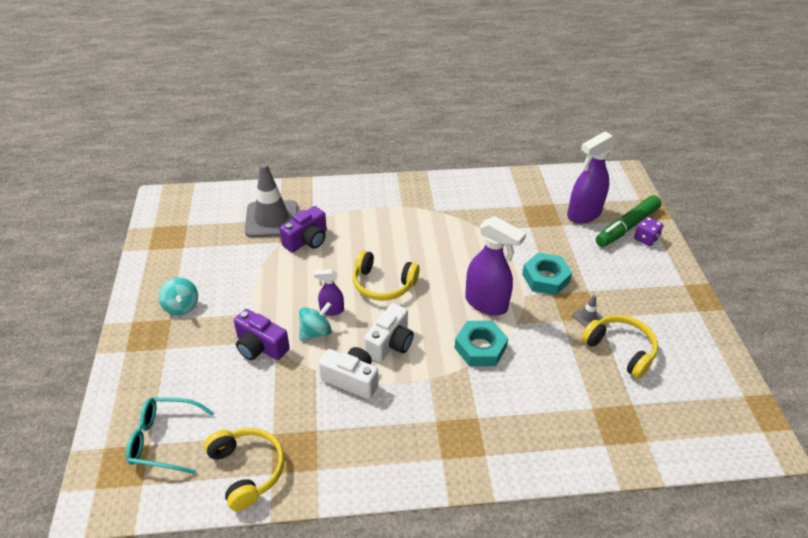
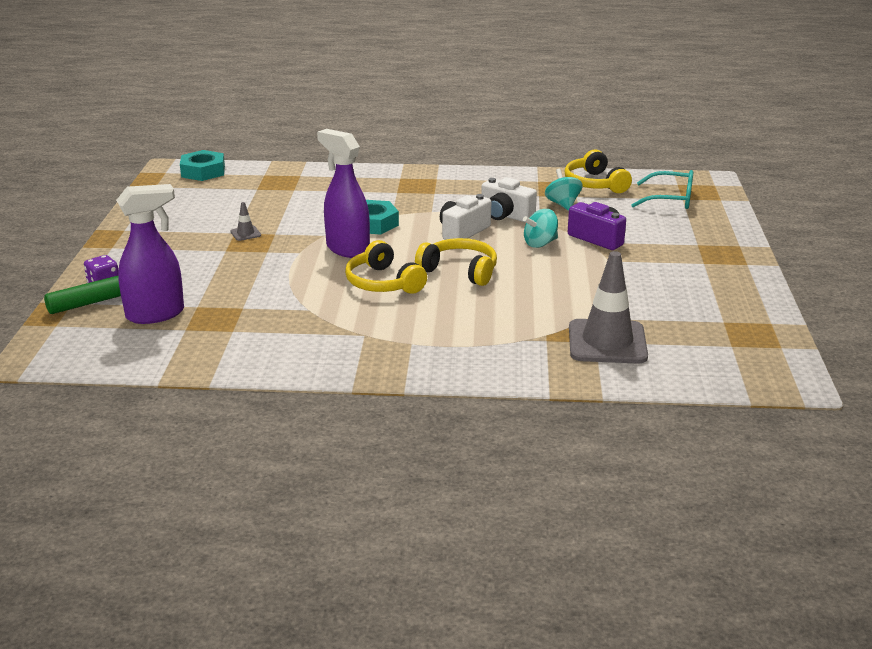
camera: 170 degrees left, 15 degrees down
turquoise spinning top [158,277,198,315] -> turquoise spinning top moved to [545,169,583,211]
purple camera [280,206,327,252] -> none
purple spray bottle [314,269,344,316] -> none
turquoise nut [522,253,572,295] -> turquoise nut moved to [180,150,225,181]
yellow headphones [581,315,658,379] -> yellow headphones moved to [345,240,427,294]

